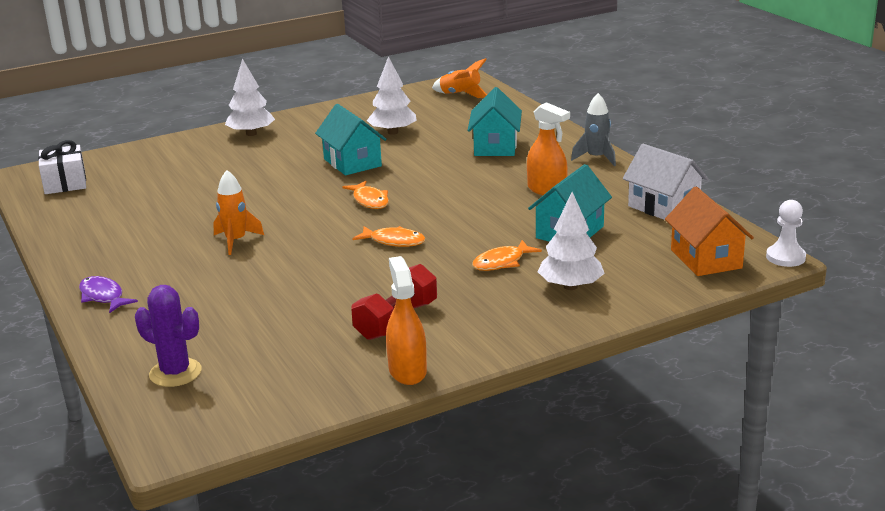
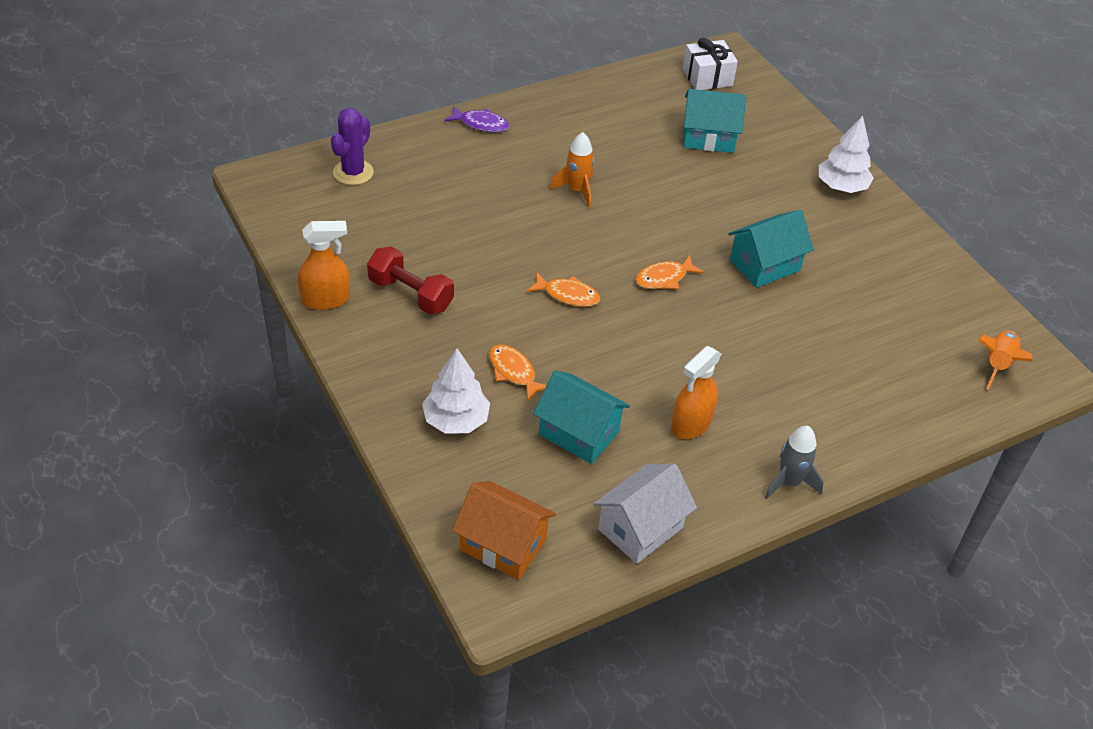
camera: 85 degrees right, 20 degrees up
purple fish [79,276,138,313] -> purple fish turned 60 degrees clockwise [444,106,510,133]
orange fish [352,226,425,247] -> orange fish turned 90 degrees counterclockwise [526,272,600,307]
white tree [367,56,417,135] -> none
turquoise house [467,87,522,156] -> turquoise house moved to [683,89,746,153]
orange house [665,186,754,276] -> orange house turned 45 degrees clockwise [452,481,556,580]
white pawn [766,200,806,267] -> none

